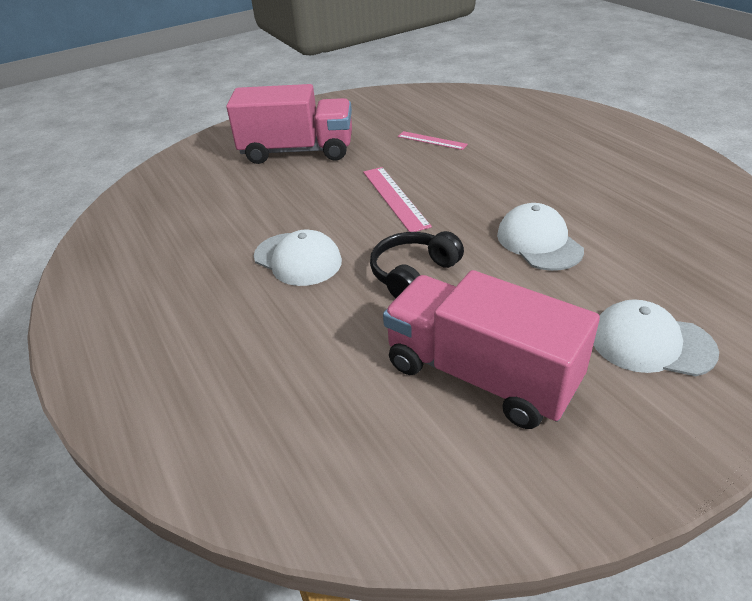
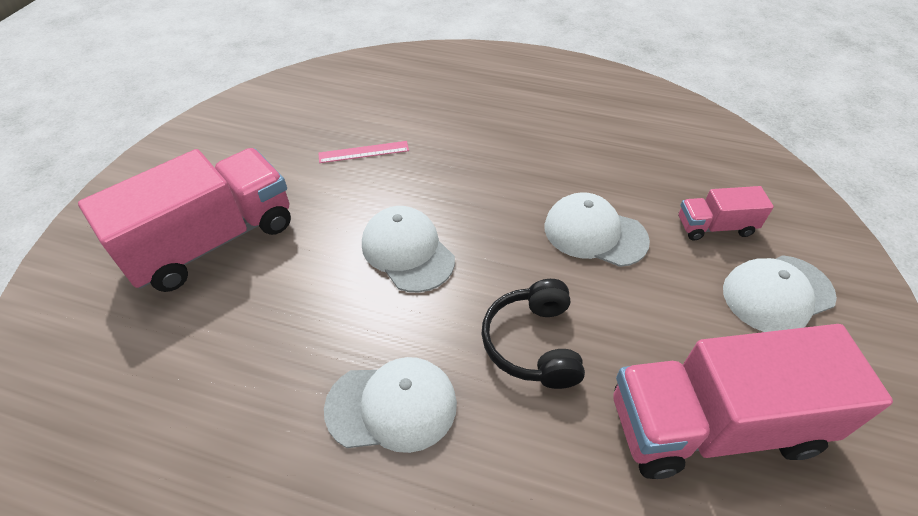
camera: 45 degrees left, 10 degrees up
pink ruler [363,167,432,232] -> white cap [362,206,455,293]
none -> pink truck [678,186,774,241]

